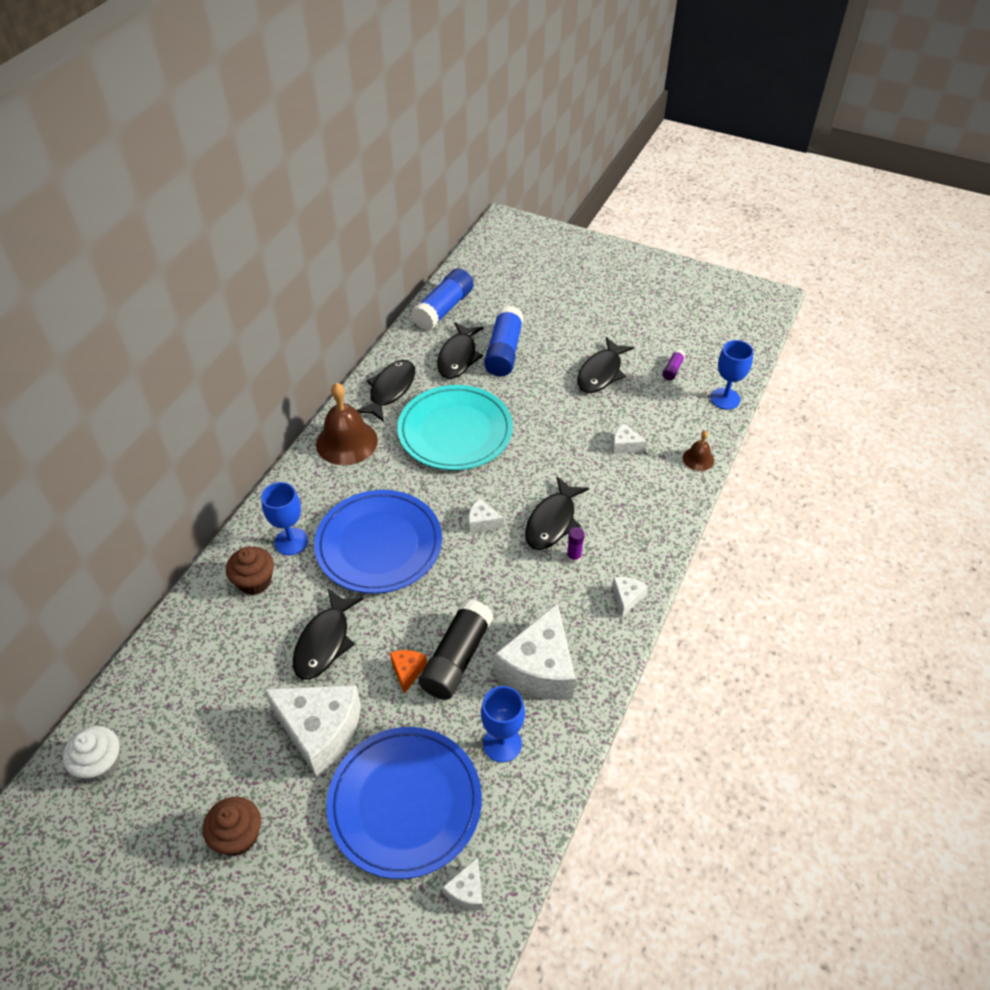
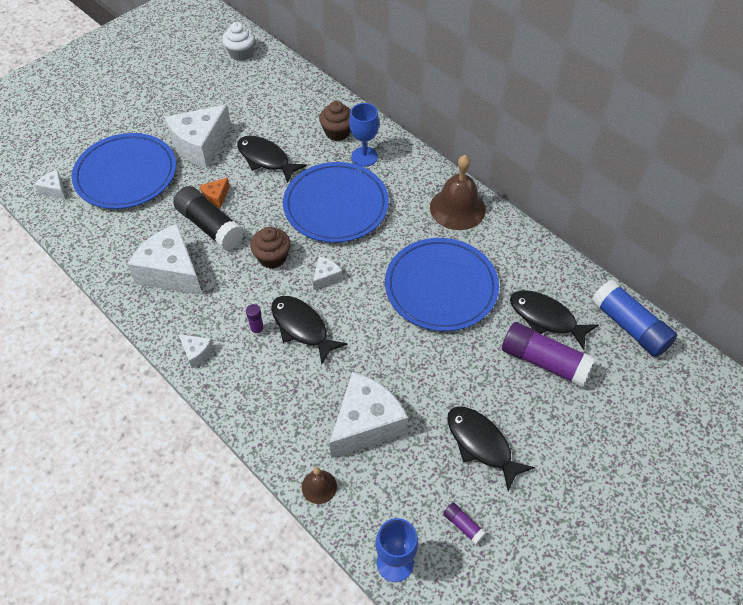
camera: 110 degrees right, 5 degrees up
brown cupcake [203,797,261,856] -> brown cupcake moved to [250,227,291,269]
black fish [357,360,415,422] -> none
orange cheese [390,650,427,694] -> orange cheese turned 105 degrees clockwise [199,177,230,208]
turquoise plate [397,385,513,470] -> blue plate [385,238,499,331]
blue goblet [481,686,525,763] -> none
blue glue stick [484,305,524,377] -> purple glue stick [502,322,595,387]
white cheese [613,423,647,454] -> white cheese [330,372,408,458], size x2.23

